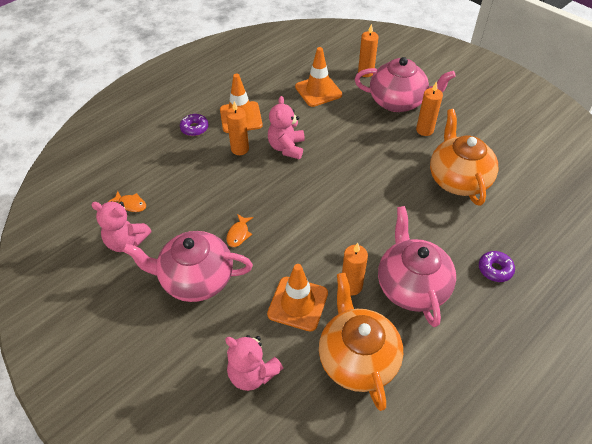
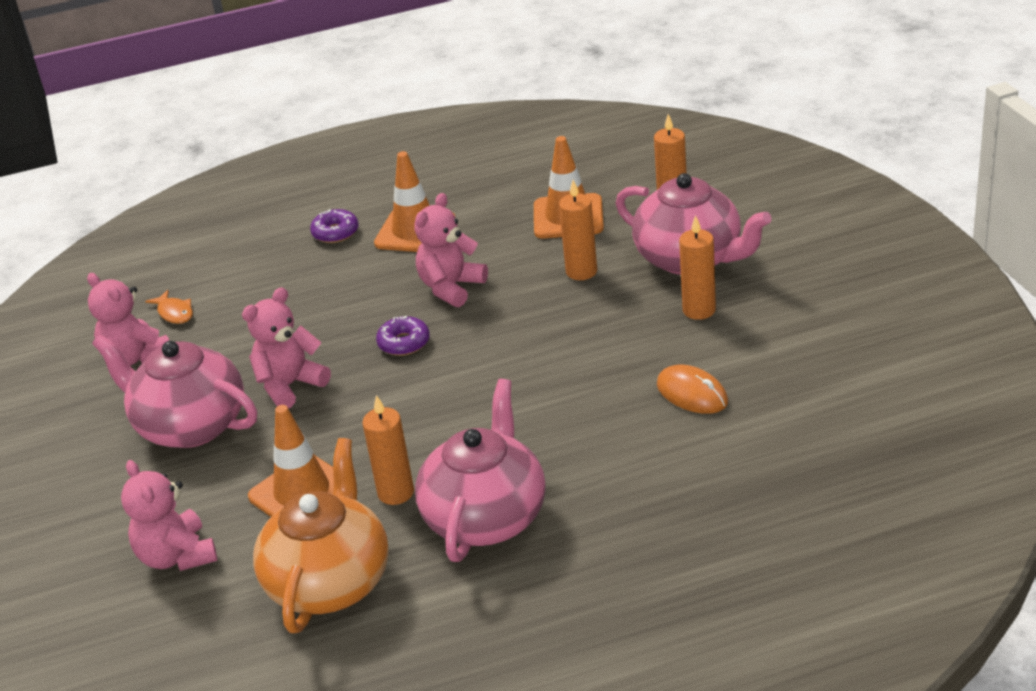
camera: 30 degrees right, 15 degrees down
orange candle [226,101,249,155] -> orange candle moved to [559,180,597,280]
orange fish [227,214,253,247] -> pink teddy bear [242,287,331,409]
orange teapot [430,109,499,206] -> orange mouse [657,365,728,414]
purple donut [479,251,515,282] -> purple donut moved to [376,316,430,356]

